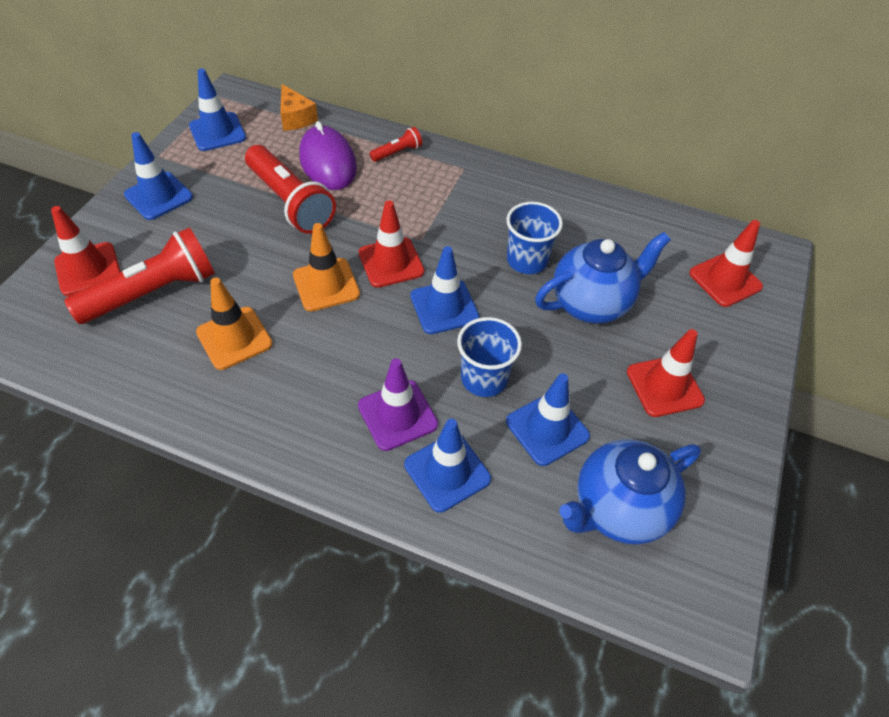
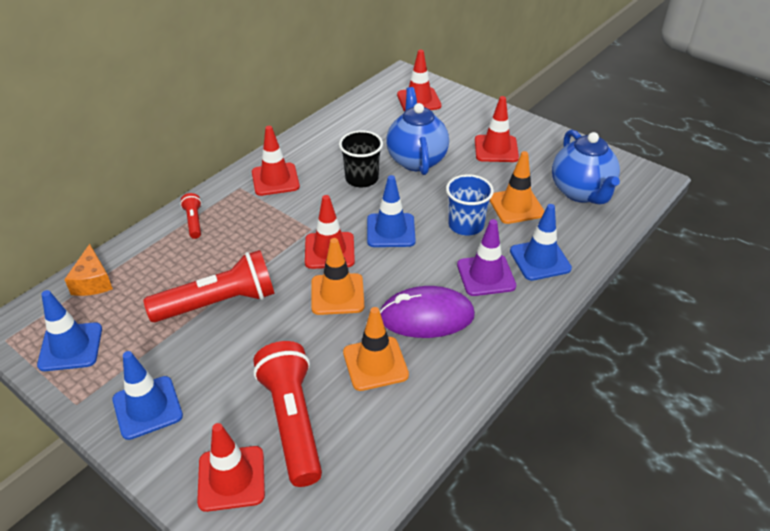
camera: 70 degrees left, 10 degrees down
orange cheese [280,84,318,131] -> orange cheese turned 90 degrees clockwise [64,244,113,296]
purple mouse [299,121,357,190] -> purple mouse moved to [380,286,475,338]
blue cup [506,202,563,274] -> black cup [339,130,383,187]
blue traffic cone [506,373,590,466] -> orange traffic cone [490,151,544,224]
none -> red traffic cone [252,126,300,196]

